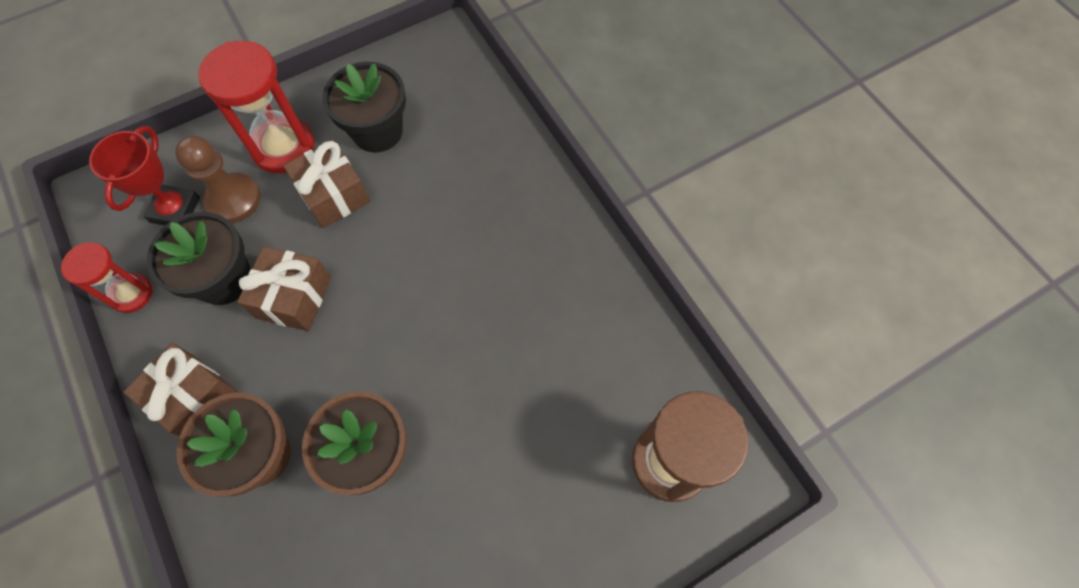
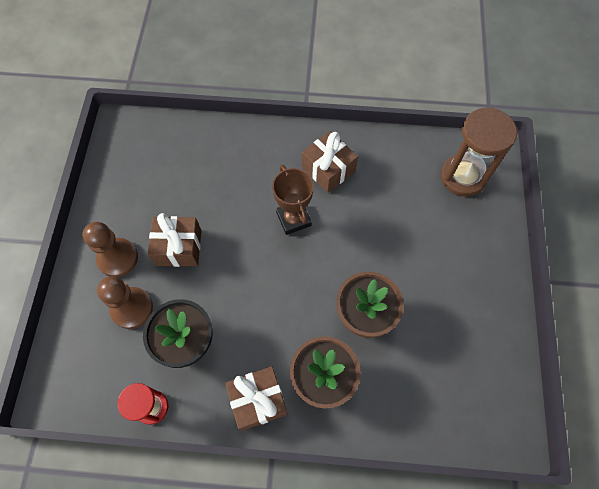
camera: 55 degrees left, 0 degrees up
red trophy [89,126,200,226] -> none
red hourglass [198,41,315,173] -> brown pawn [83,222,138,277]
brown gift [237,246,331,331] -> brown gift moved to [302,131,358,193]
black flower pot [322,62,406,153] -> none
none -> brown trophy [272,165,314,235]

